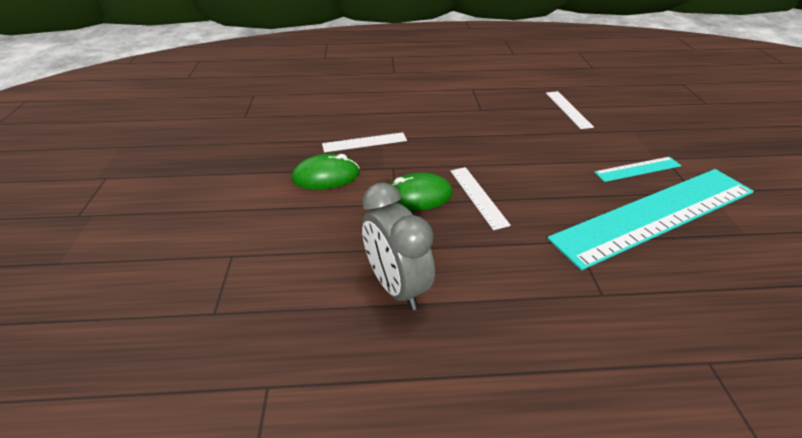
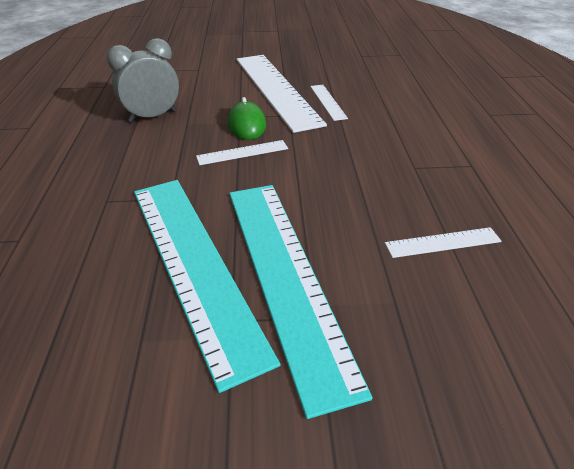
camera: 90 degrees right, 0 degrees up
green mouse [292,154,360,190] -> white ruler [237,55,327,133]
turquoise ruler [594,157,681,182] -> turquoise ruler [229,185,373,419], size x2.36

